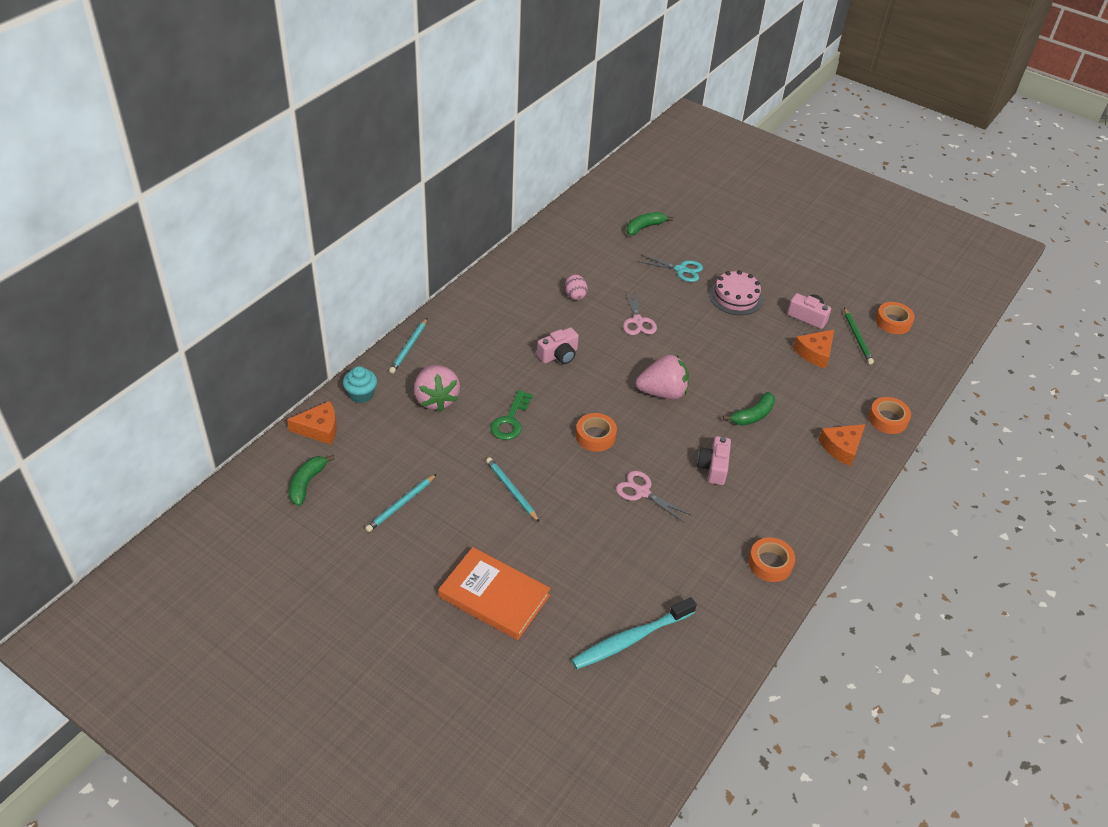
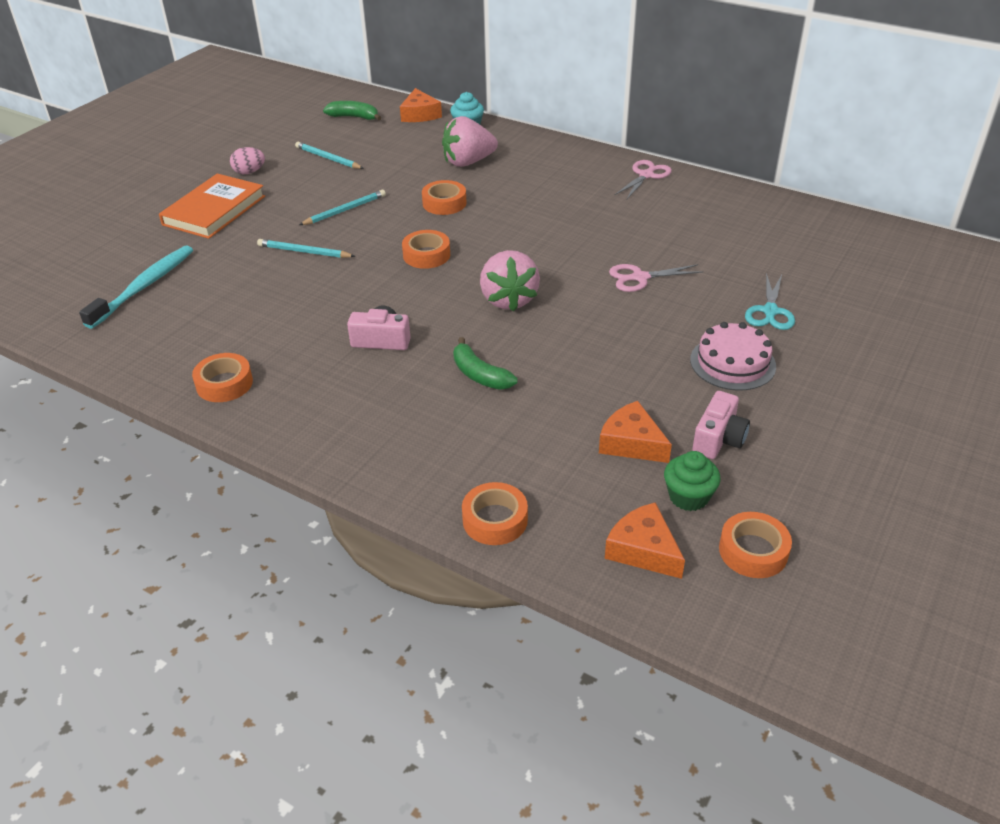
camera: 90 degrees right, 5 degrees down
turquoise pencil [389,318,427,373] -> turquoise pencil moved to [257,239,355,258]
green key [490,390,533,440] -> orange tape [422,180,467,215]
pink camera [537,327,579,364] -> none
pink egg [565,274,588,300] -> pink egg moved to [230,147,265,174]
turquoise toothbrush [571,597,697,669] -> turquoise toothbrush turned 60 degrees clockwise [79,245,193,329]
pink scissors [616,471,692,523] -> pink scissors moved to [615,160,672,199]
green banana [626,212,673,236] -> none
orange cheese [818,424,865,466] -> orange cheese moved to [605,502,685,579]
green pencil [844,308,874,364] -> green cupcake [664,451,721,511]

